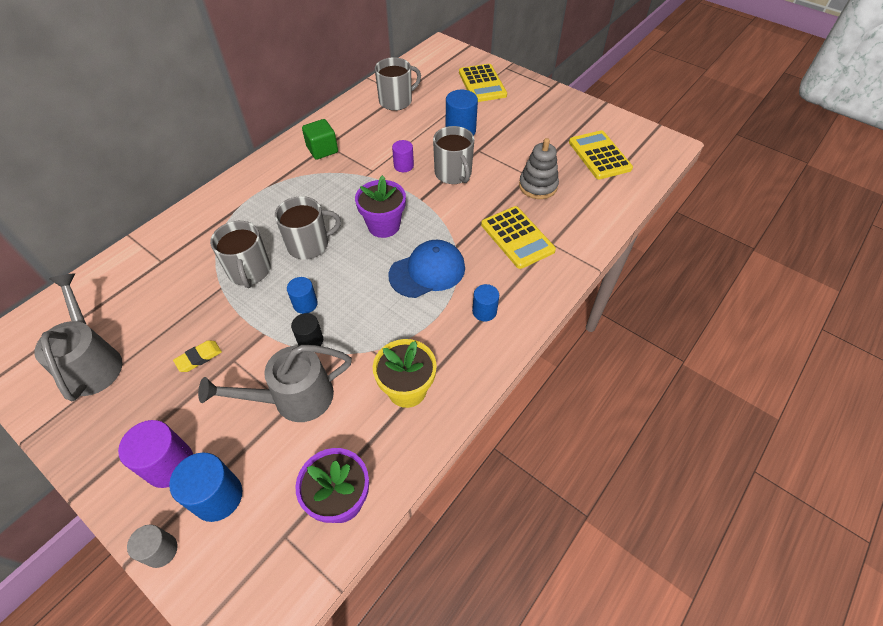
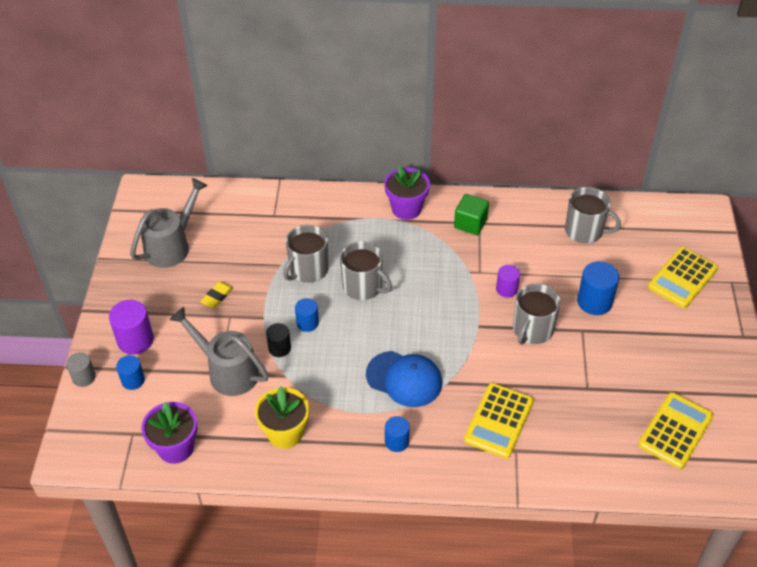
camera: 55 degrees right, 5 degrees down
blue cylinder [169,453,242,522] -> blue cylinder [116,355,145,390], size x0.62
yellow eraser [173,340,222,372] -> yellow eraser turned 75 degrees counterclockwise [200,282,233,308]
purple flower pot [355,175,406,238] -> purple flower pot moved to [384,165,430,220]
grey stacking toy [519,138,559,199] -> none

